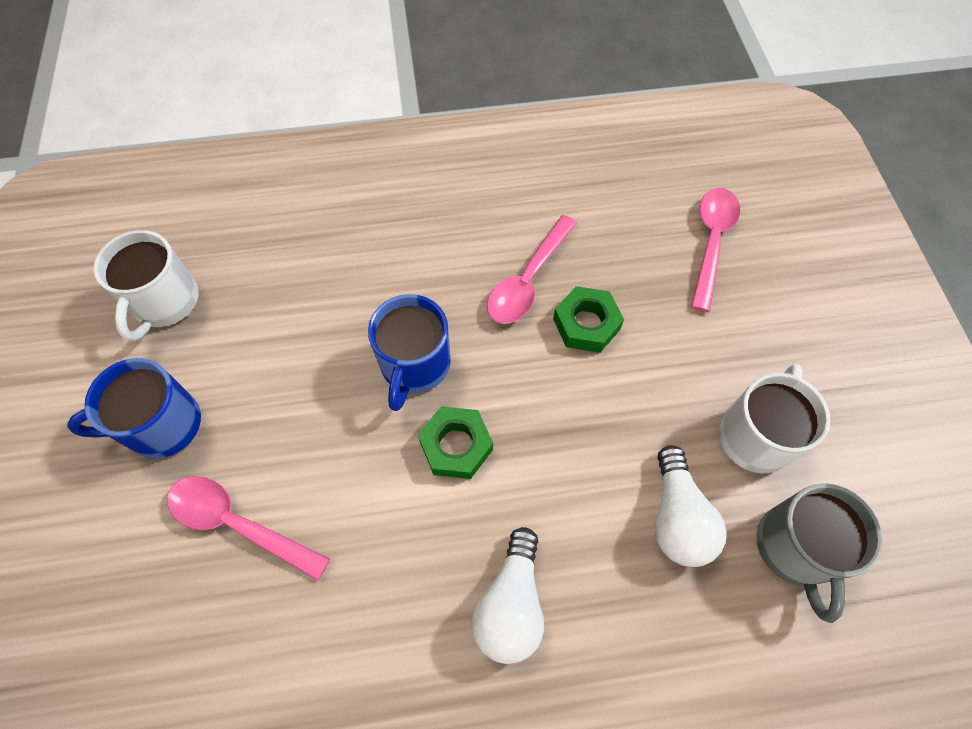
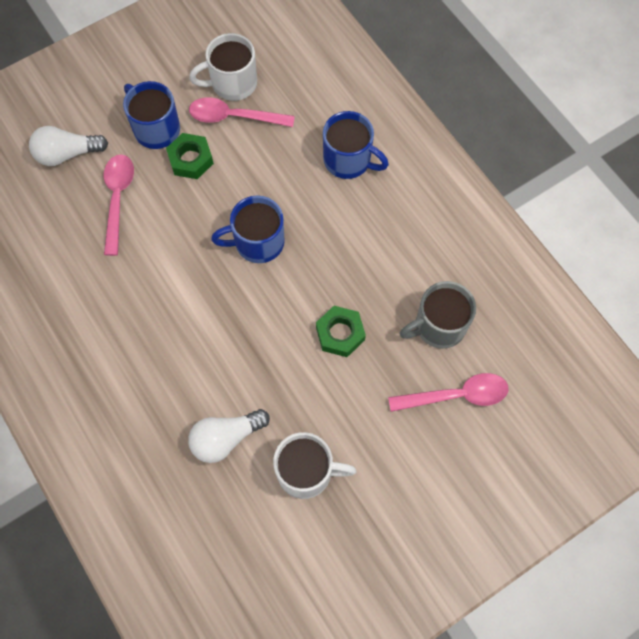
camera: 65 degrees right, 5 degrees up
green nut [418,406,493,479] -> green nut moved to [166,133,214,179]
white light bulb [471,527,544,664] -> white light bulb moved to [29,126,108,166]
pink spoon [487,215,577,324] -> pink spoon moved to [189,97,295,127]
grey mug [756,483,883,623] -> grey mug moved to [400,281,476,349]
none -> blue mug [323,111,389,179]

